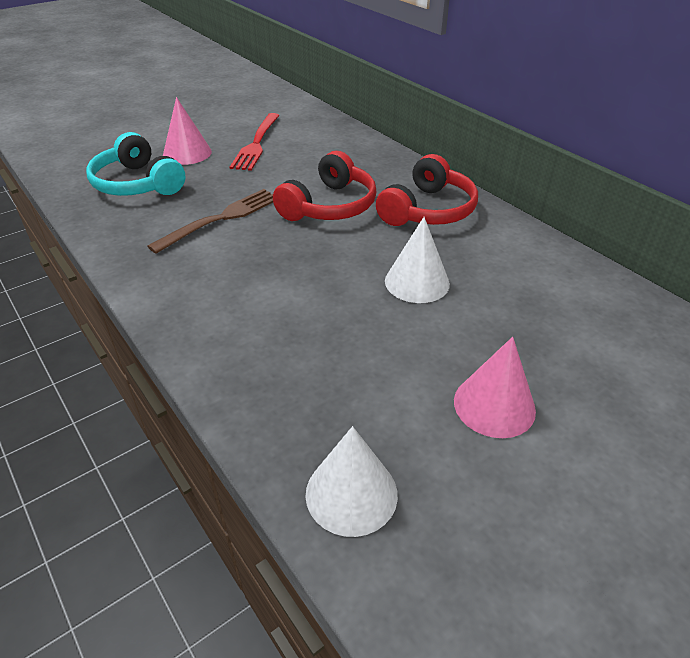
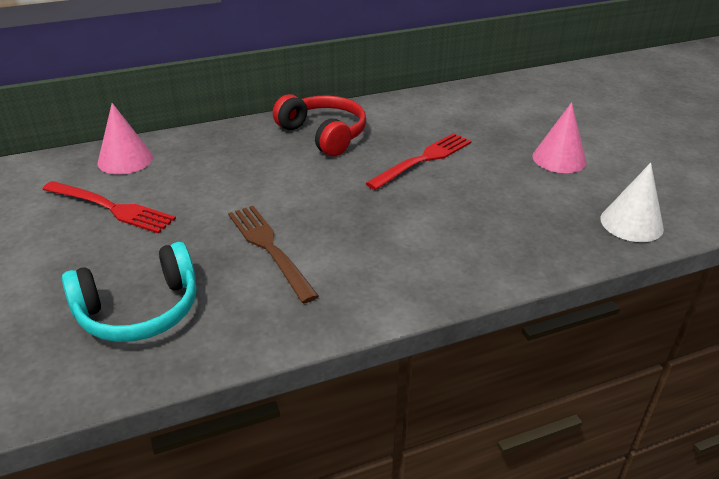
camera: 75 degrees left, 5 degrees down
pink cone [163,97,212,165] -> pink cone moved to [98,103,153,174]
red headphones [273,151,377,221] -> none
white cone [385,217,450,303] -> red fork [365,133,472,190]

